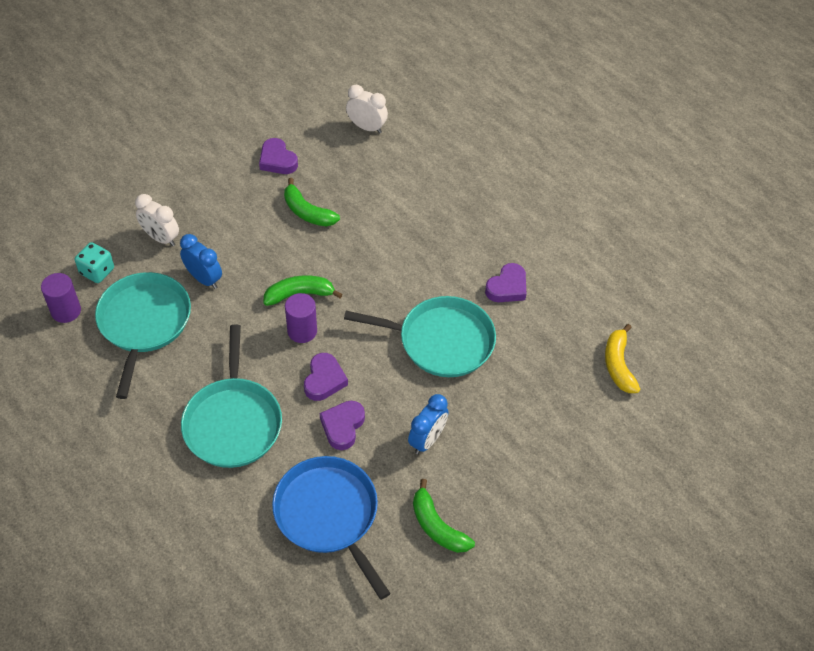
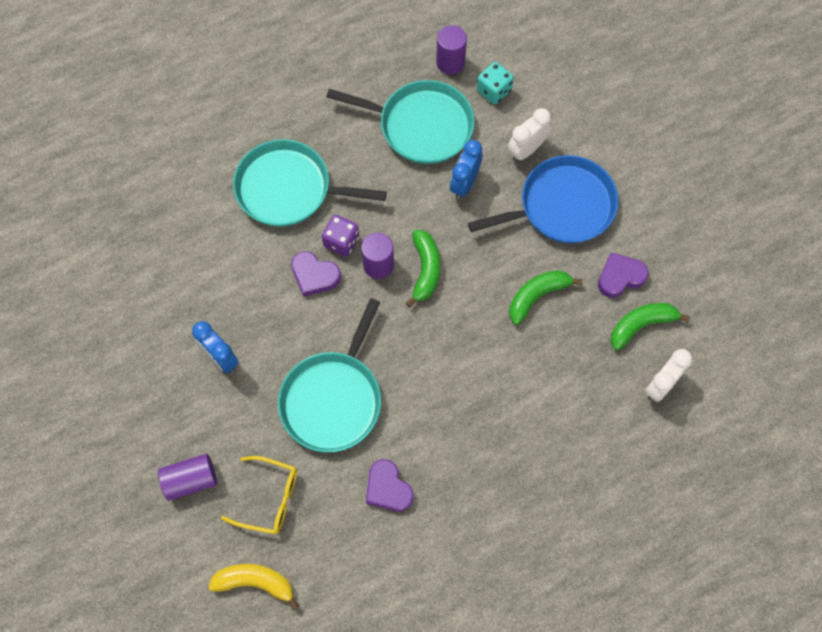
camera: 105 degrees right, 15 degrees up
blue clock [180,234,222,289] -> blue clock turned 150 degrees clockwise [450,140,482,199]
blue pan [272,456,391,600] -> blue pan moved to [468,155,618,243]
purple heart [320,401,365,450] -> none
green banana [413,479,475,553] -> green banana moved to [610,303,690,350]
none -> purple cylinder [158,454,217,501]
none -> yellow glasses [221,456,297,534]
none -> purple dice [322,215,359,257]

